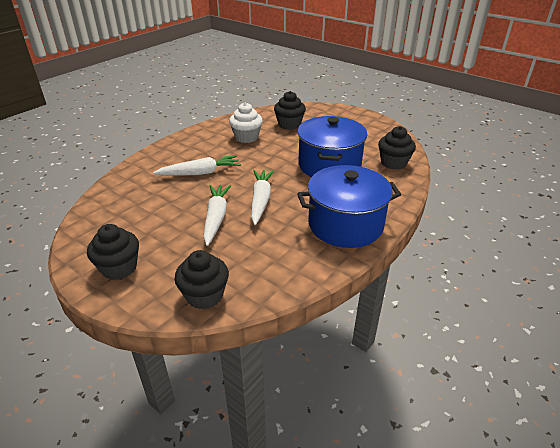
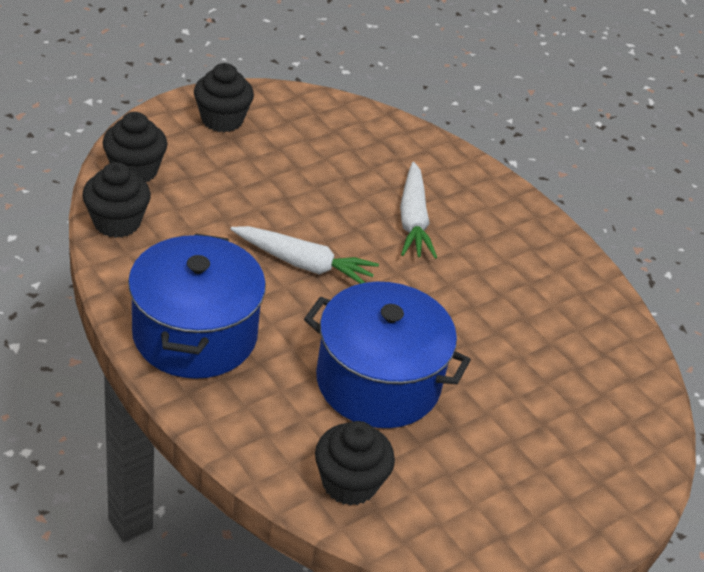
camera: 100 degrees right, 5 degrees up
white carrot [203,185,232,246] -> none
white cupcake [229,103,263,143] -> none
black cupcake [274,91,306,130] -> black cupcake moved to [82,162,151,238]

